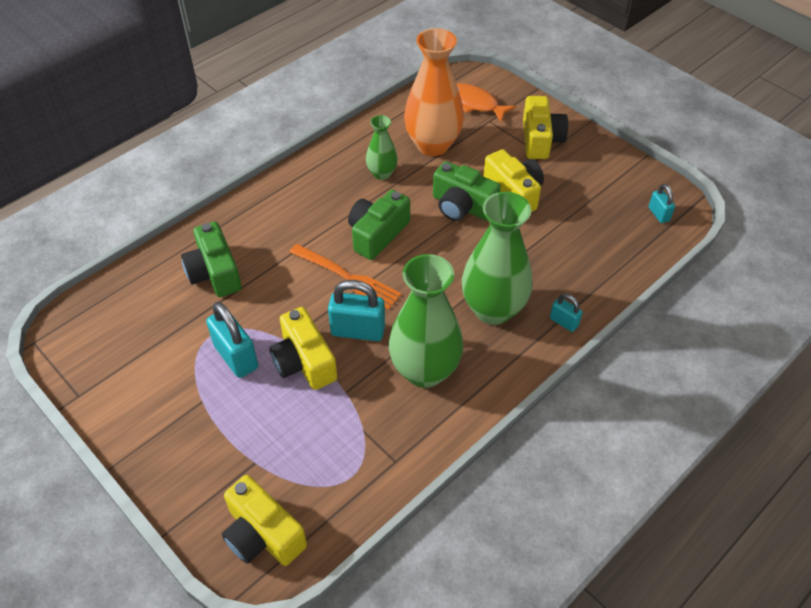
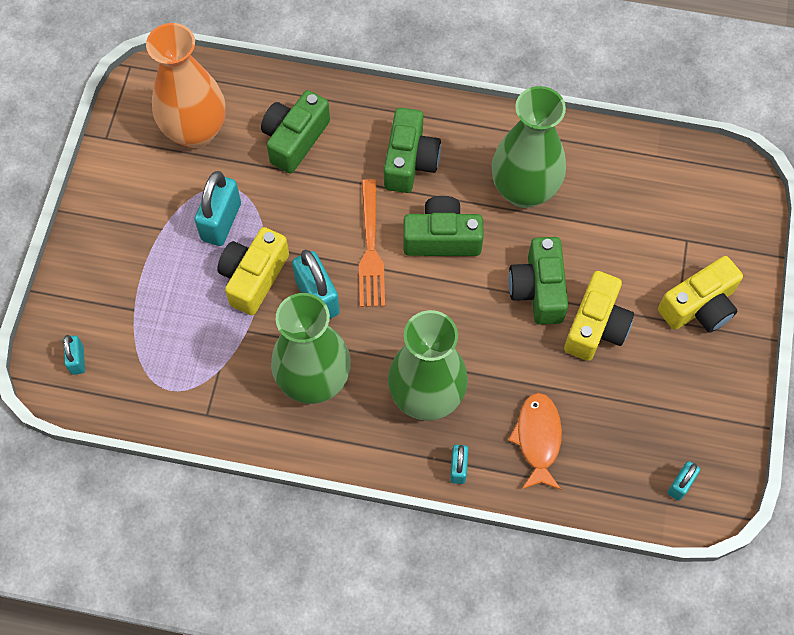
camera: 55 degrees right, 15 degrees up
yellow camera [222,475,307,566] -> turquoise padlock [63,335,85,375]
green vase [366,115,398,180] -> green vase [491,86,566,208], size x1.90
orange vase [404,28,464,156] -> orange vase moved to [146,23,225,148]
orange fish [457,83,516,122] -> orange fish moved to [508,393,562,490]
none -> green camera [384,108,441,193]

